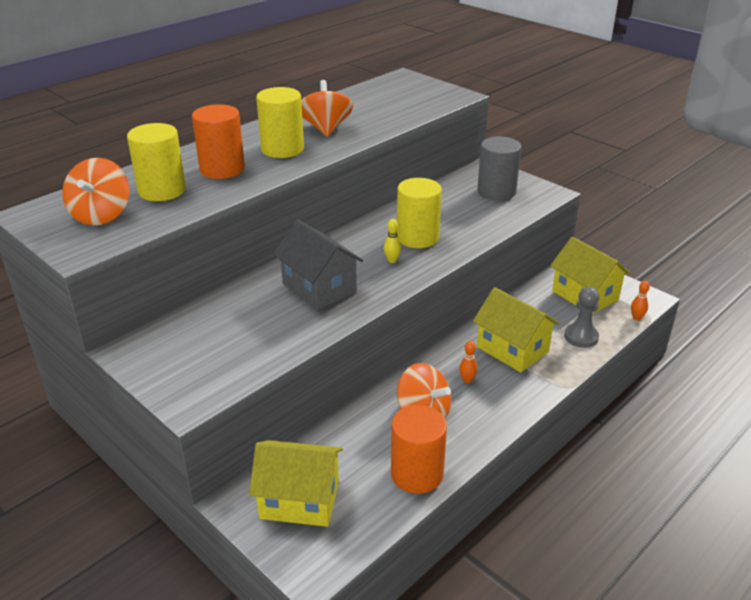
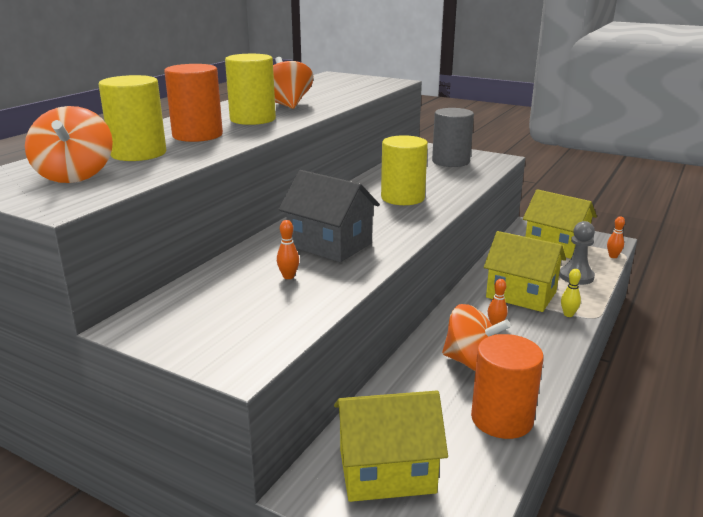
camera: 15 degrees left, 10 degrees down
yellow bowling pin [384,219,401,263] -> yellow bowling pin moved to [561,269,581,317]
none -> orange bowling pin [277,220,299,279]

